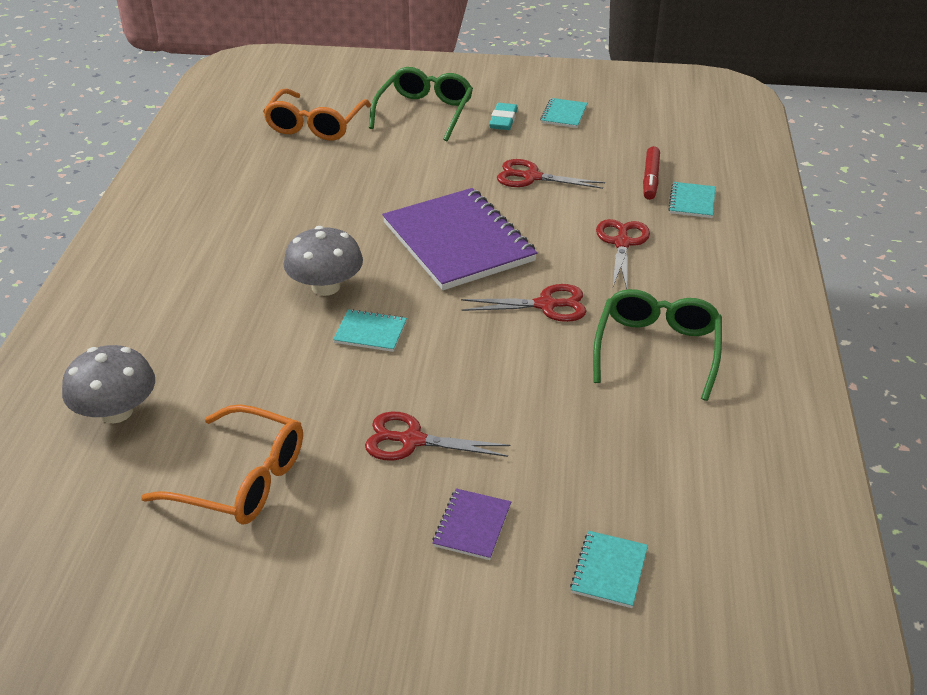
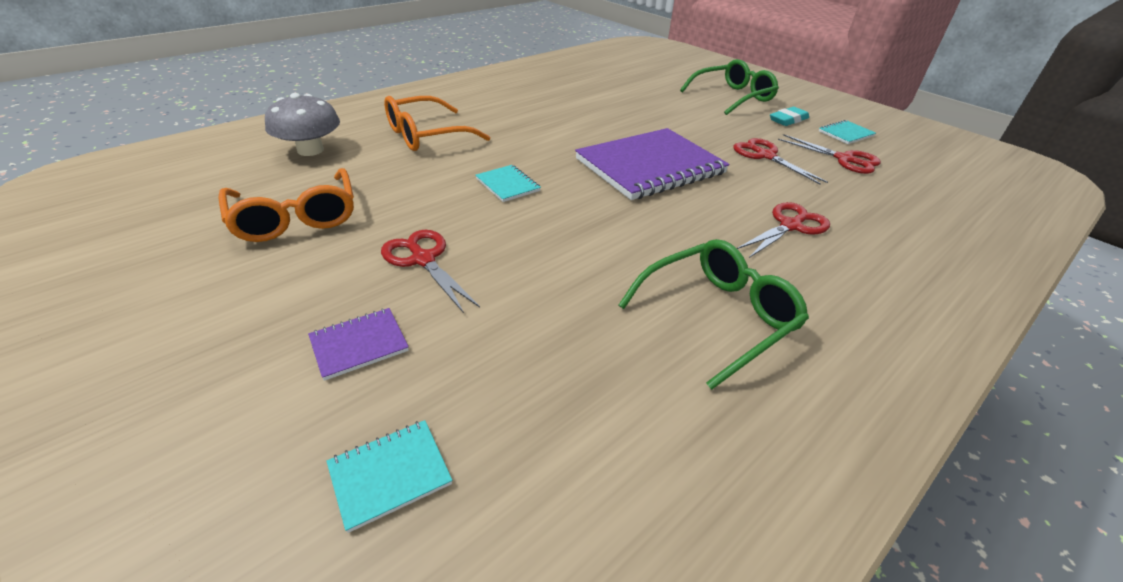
camera: 40 degrees right, 0 degrees up
orange glasses [263,89,371,141] -> orange glasses moved to [384,96,490,151]
grey mushroom [284,226,363,296] -> none
purple notebook [382,188,537,290] -> purple notebook turned 45 degrees clockwise [575,128,730,200]
red scissors [461,284,586,322] -> red scissors moved to [778,134,881,174]
red marker [643,146,660,200] -> none
turquoise notebook [668,182,715,218] -> none

